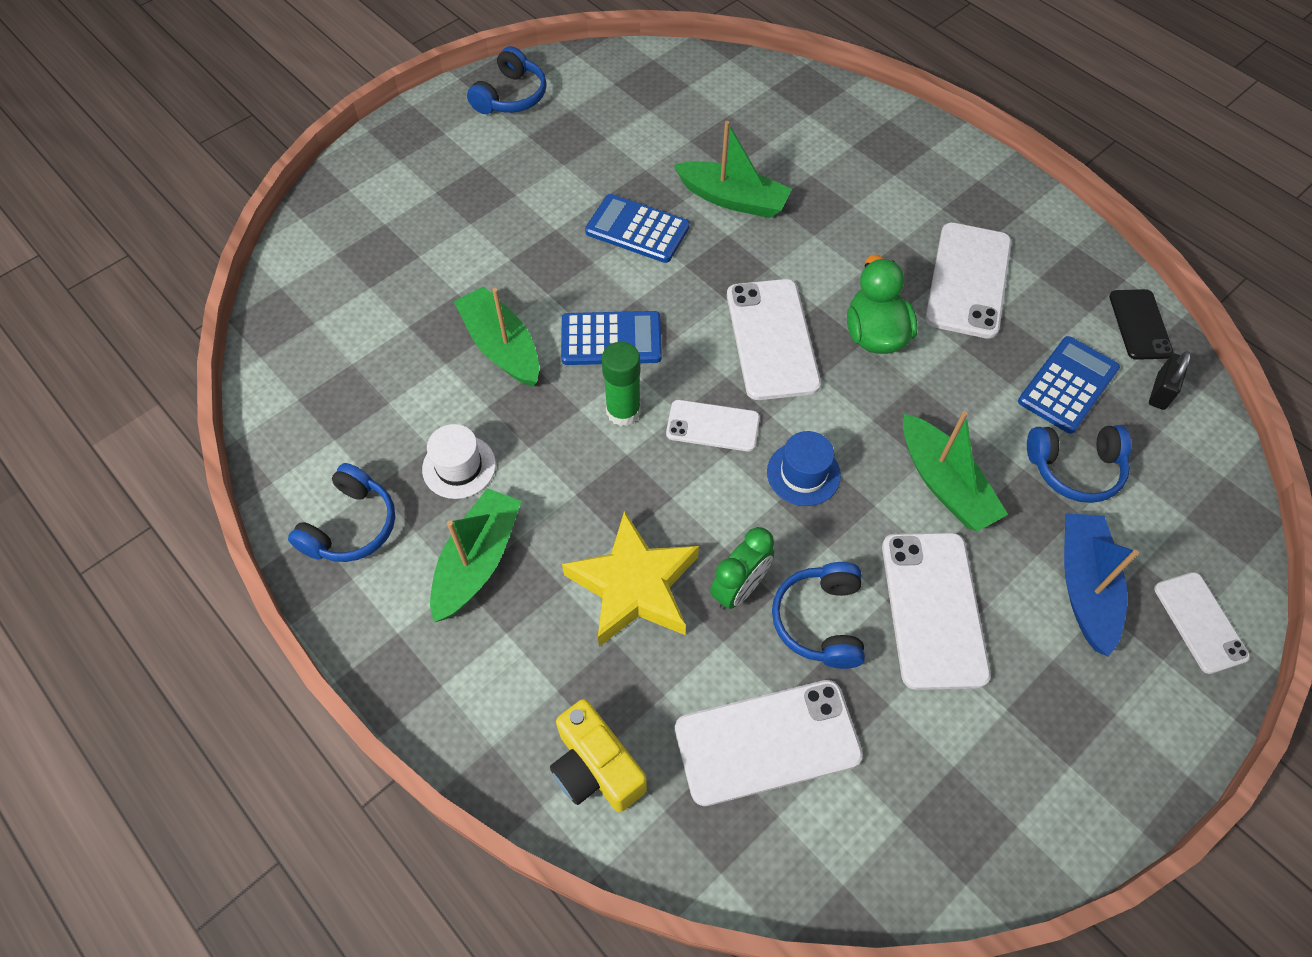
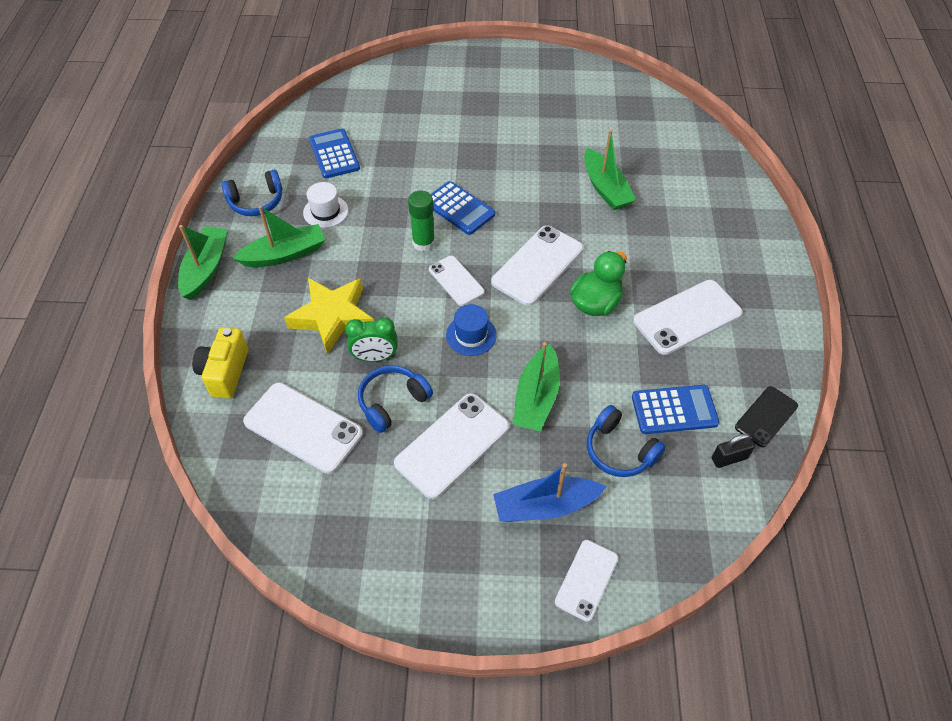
camera: 45 degrees right, 5 degrees down
green boat [454,286,539,387] -> green boat moved to [178,225,228,300]
blue headphones [467,46,547,114] -> none
blue calculator [585,194,690,263] -> blue calculator moved to [309,128,360,178]
blue boat [1064,513,1139,657] -> blue boat turned 150 degrees counterclockwise [493,463,606,522]

